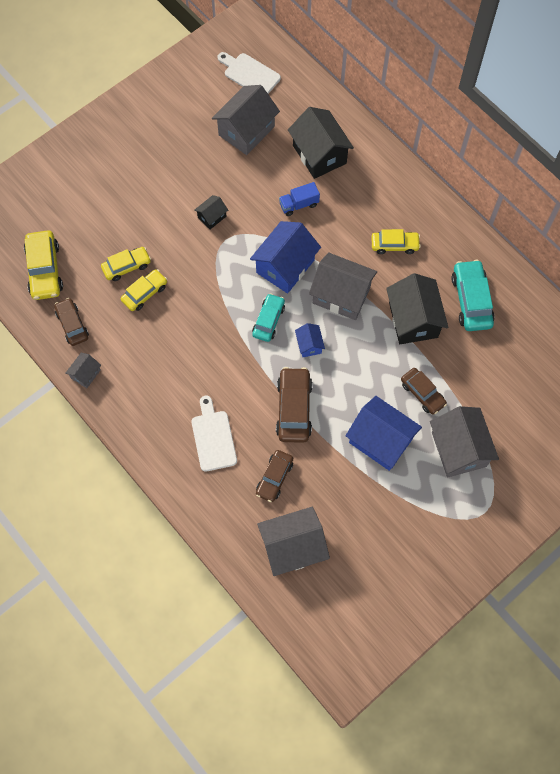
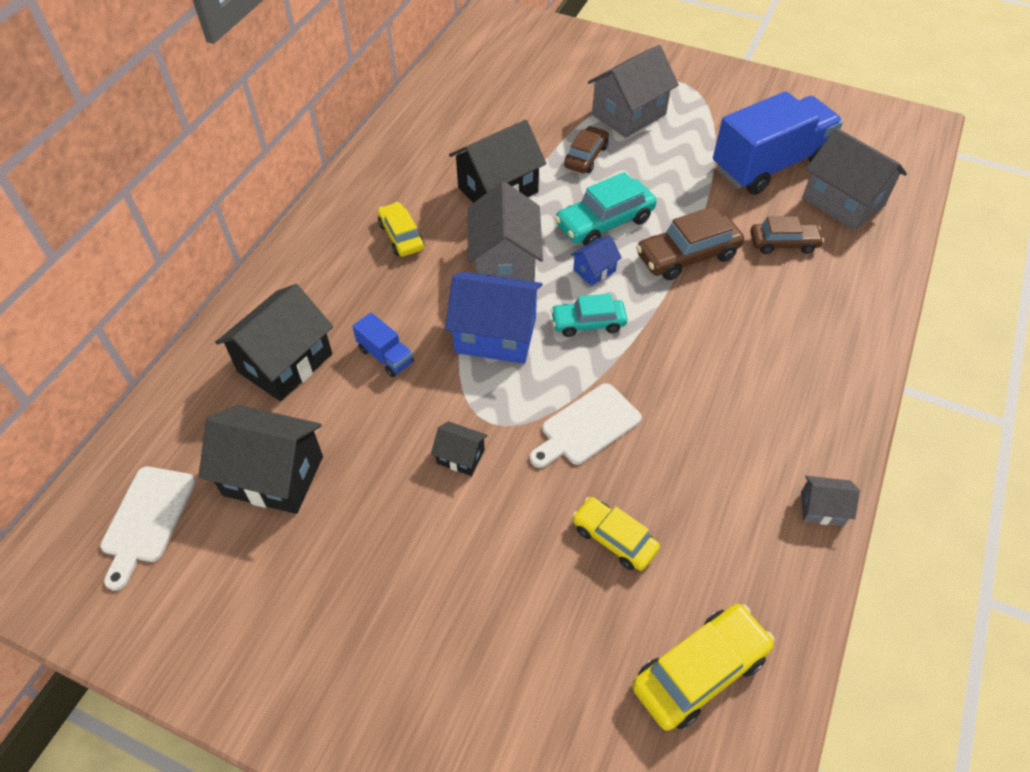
camera: 115 degrees left, 15 degrees down
brown car [54,298,89,346] -> none
yellow car [121,269,167,311] -> none
white cutting board [191,396,237,472] -> white cutting board moved to [530,383,642,468]
grey house [212,85,280,155] -> black house [198,405,323,514]
blue house [346,396,422,471] -> none
turquoise car [451,260,495,331] -> turquoise car moved to [555,172,657,246]
none -> blue truck [713,91,843,195]

